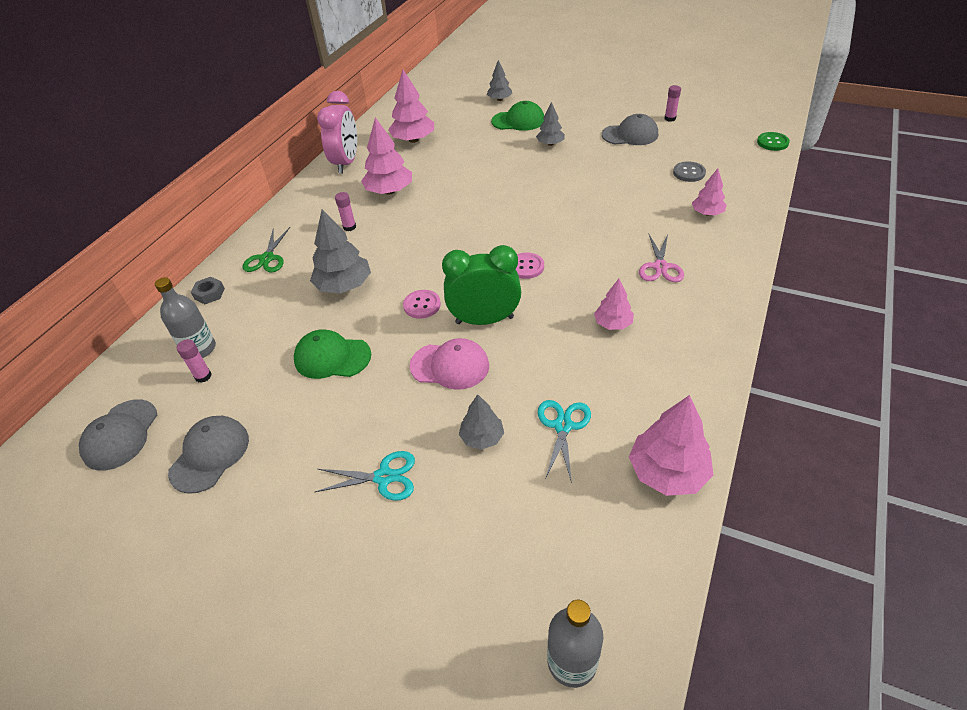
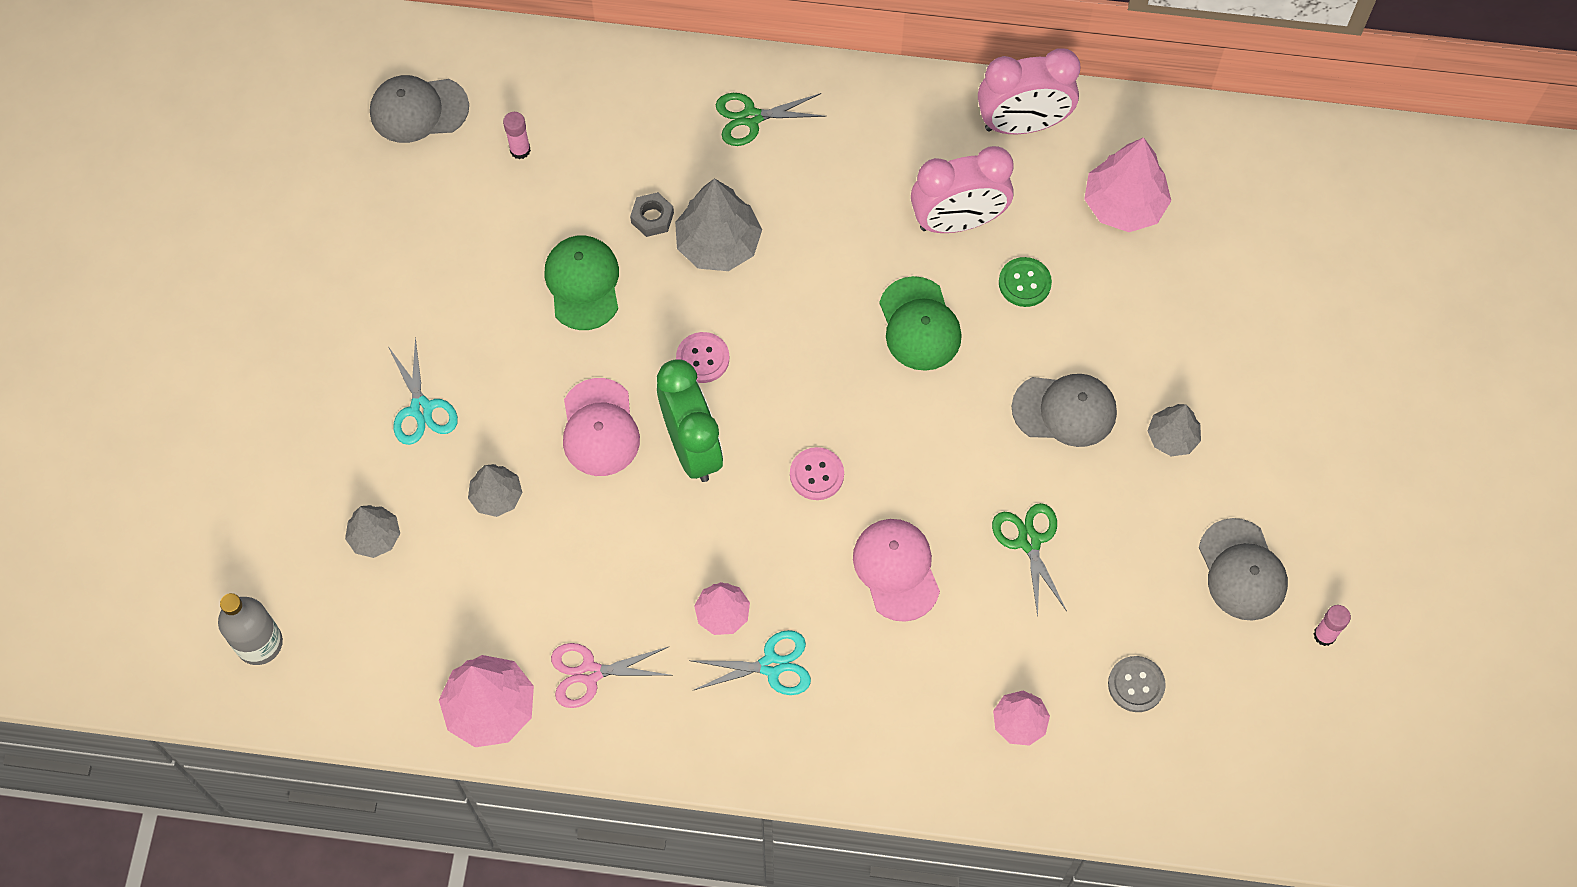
camera: 70 degrees right, 20 degrees up
grey bottle [155,277,216,358] -> none
grey cap [168,416,249,494] -> grey cap moved to [1012,374,1117,447]
grey nut [191,277,225,304] -> grey nut moved to [630,192,674,237]
pink glue stick [335,192,356,231] -> none
pink tree [361,117,412,195] -> pink clock [911,146,1014,233]
grey tree [487,60,512,101] -> grey tree moved to [345,505,400,558]
green cap [491,101,544,131] -> green cap moved to [879,276,962,371]
turquoise scissors [538,400,591,483] -> turquoise scissors moved to [689,630,811,695]
pink scissors [639,234,684,282] -> pink scissors moved to [551,643,673,708]
green button [757,132,790,151] -> green button moved to [999,257,1052,307]
none -> pink cap [853,519,940,622]
none -> green scissors [992,503,1067,617]

